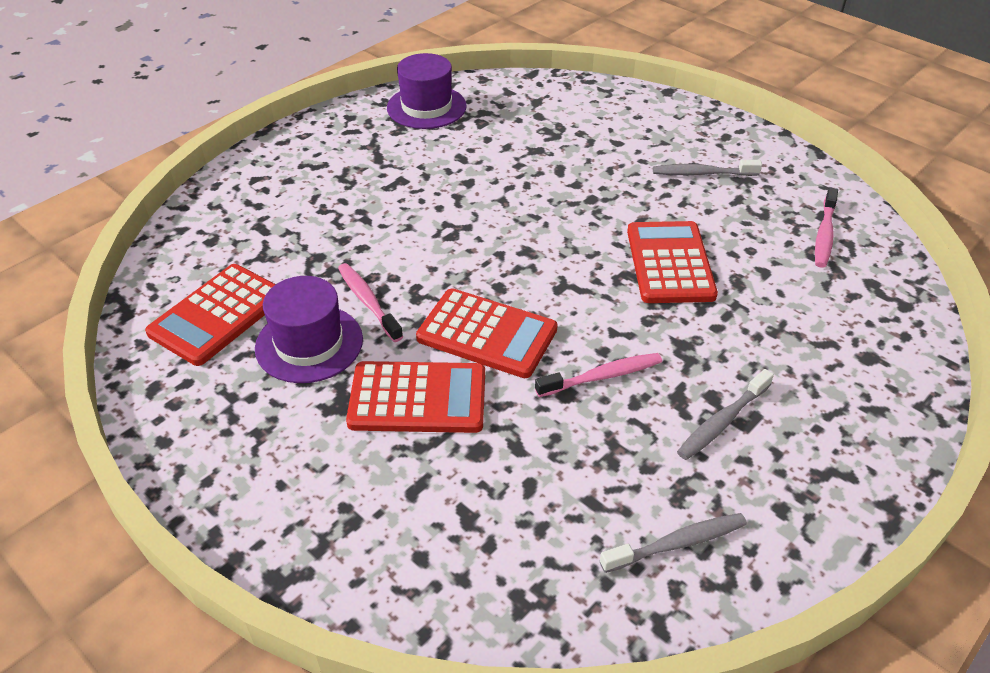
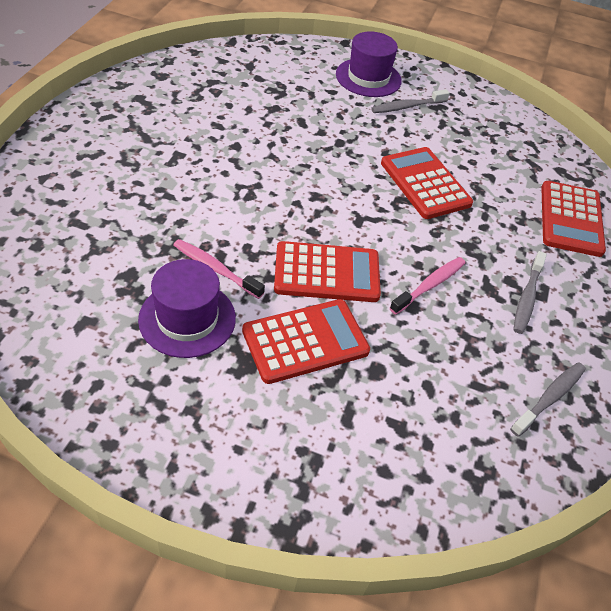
camera: 30 degrees left, 5 degrees up
red calculator [145,264,276,366] -> red calculator moved to [541,181,606,257]
purple hat [387,53,467,129] -> purple hat moved to [336,31,402,97]
pink toothbrush [815,187,838,268] -> none

